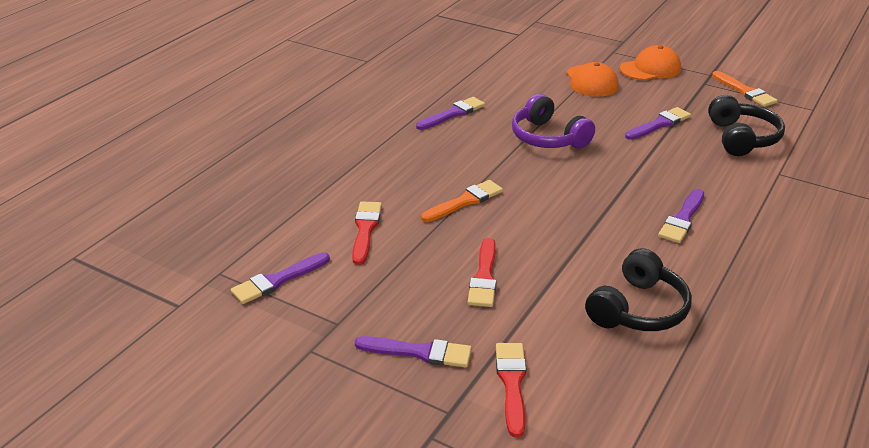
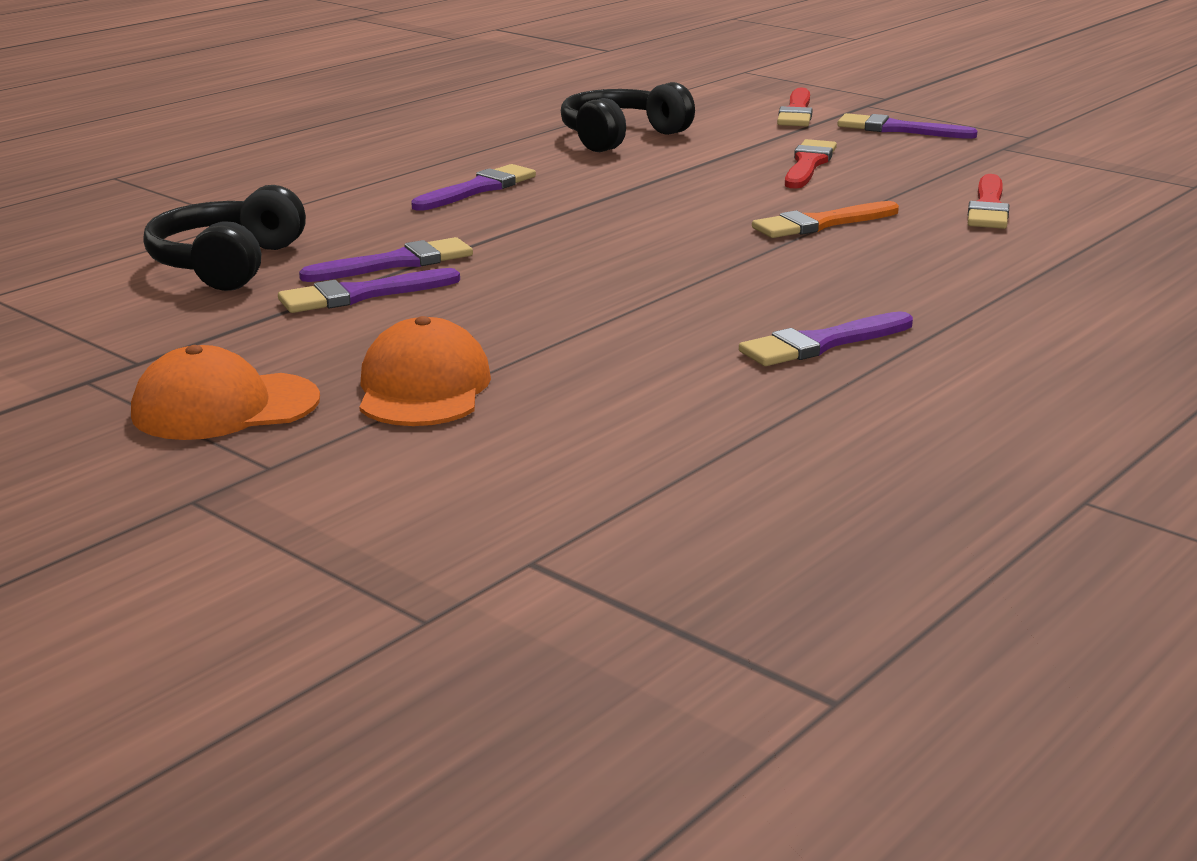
camera: 170 degrees left, 10 degrees down
purple brush [231,253,330,304] -> purple brush moved to [299,237,473,282]
purple headphones [512,94,595,149] -> none
orange brush [712,71,778,107] -> none

